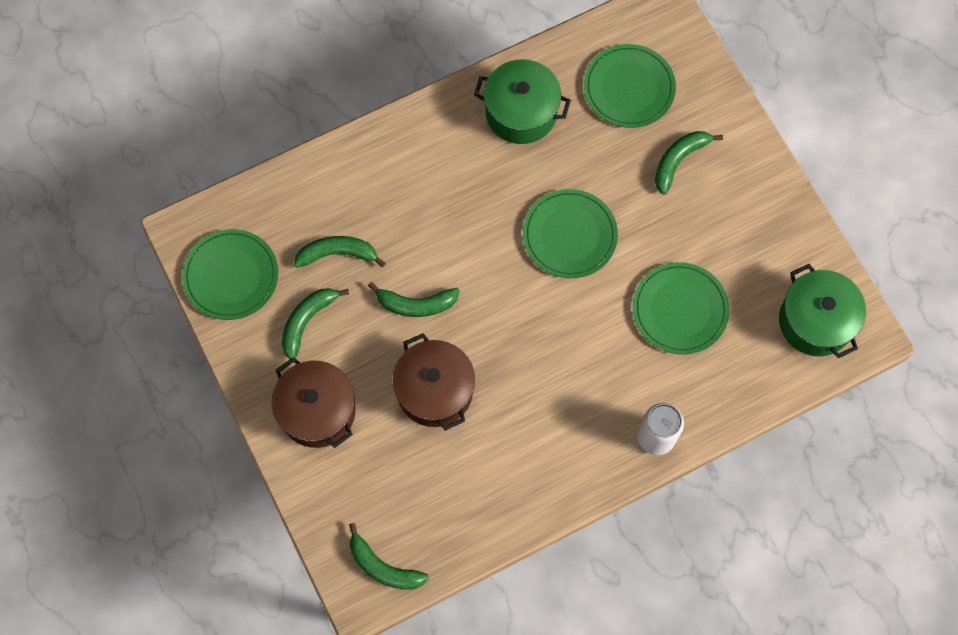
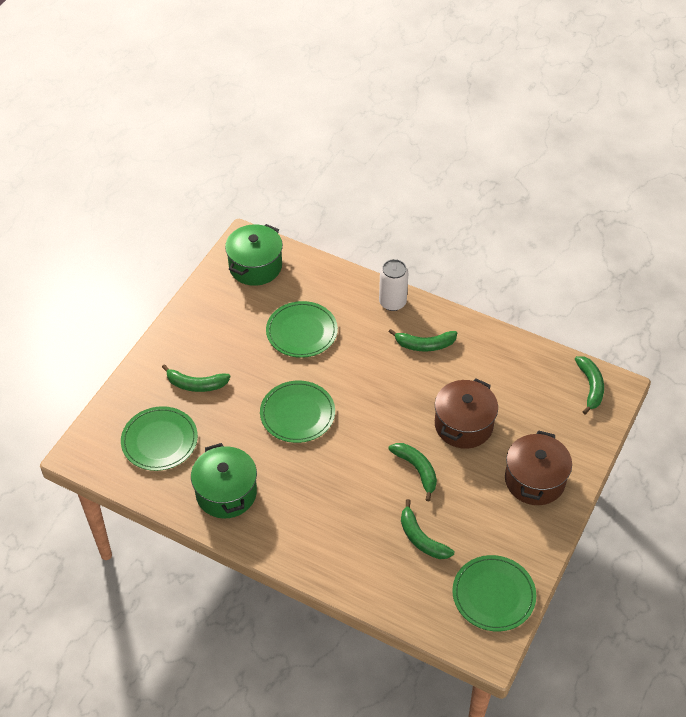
camera: 125 degrees left, 20 degrees down
green banana [282,288,349,359] -> green banana moved to [389,329,457,351]

